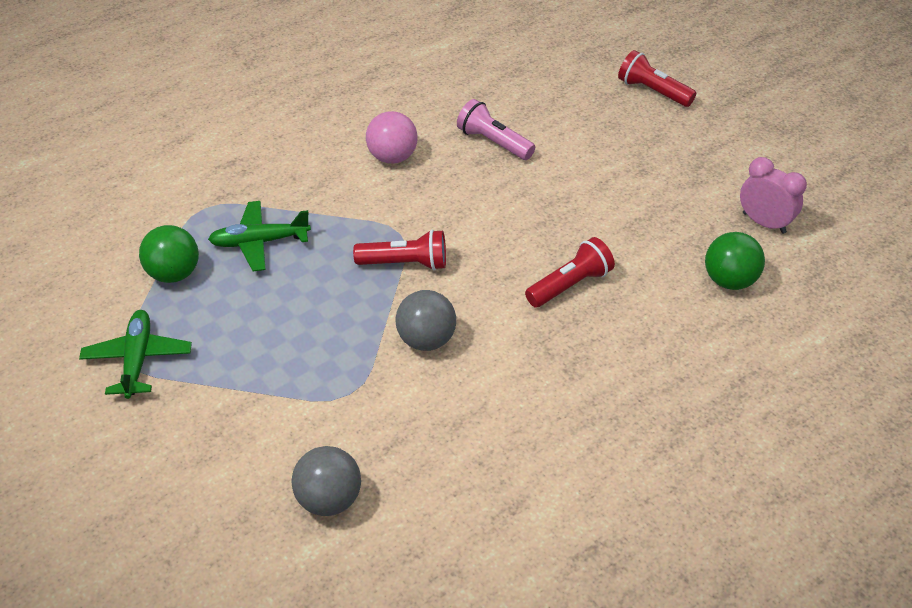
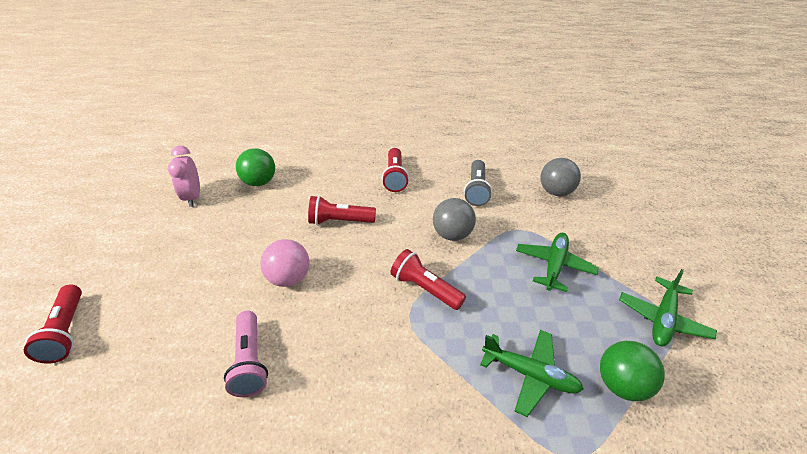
camera: 145 degrees left, 5 degrees down
pink ball [366,111,418,164] -> pink ball moved to [260,239,310,287]
none -> red flashlight [382,148,409,192]
none -> grey flashlight [464,160,492,206]
none -> green plane [516,233,599,292]

